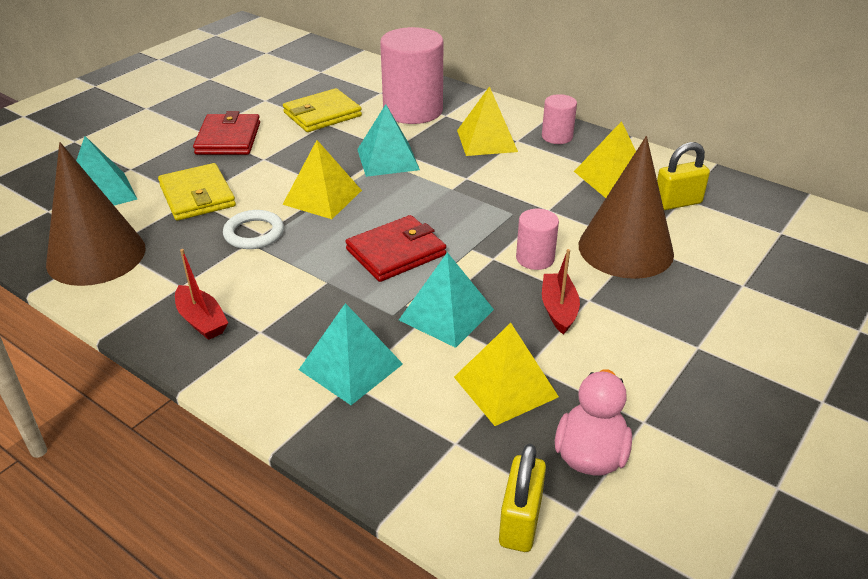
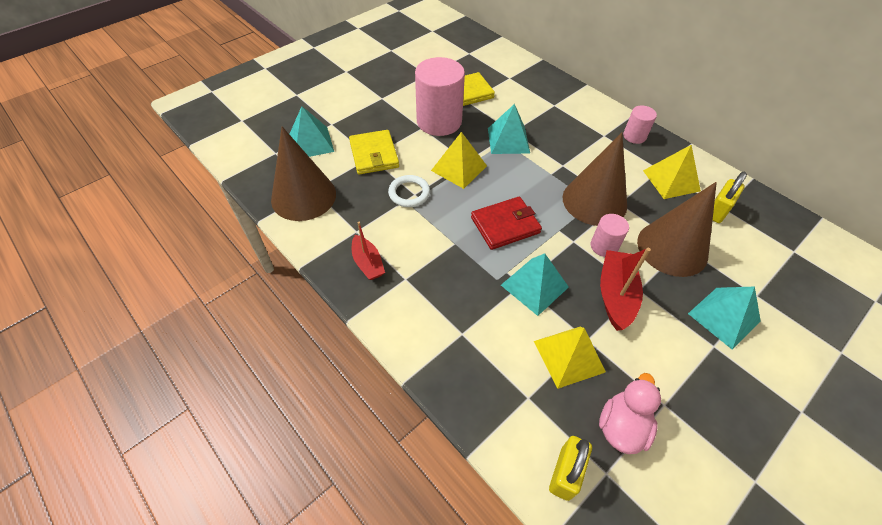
camera: 10 degrees right, 15 degrees up
red wallet [193,111,260,155] -> none
turquoise pyramid [299,303,403,405] -> turquoise pyramid moved to [688,287,761,350]
pink cylinder [380,27,443,124] -> pink cylinder moved to [415,57,465,136]
yellow pyramid [457,86,518,156] -> none
red boat [542,249,580,335] -> red boat [600,248,651,331], size x1.53
yellow padlock [657,142,710,210] -> yellow padlock turned 45 degrees counterclockwise [712,172,747,223]
none -> brown cone [563,132,627,226]

